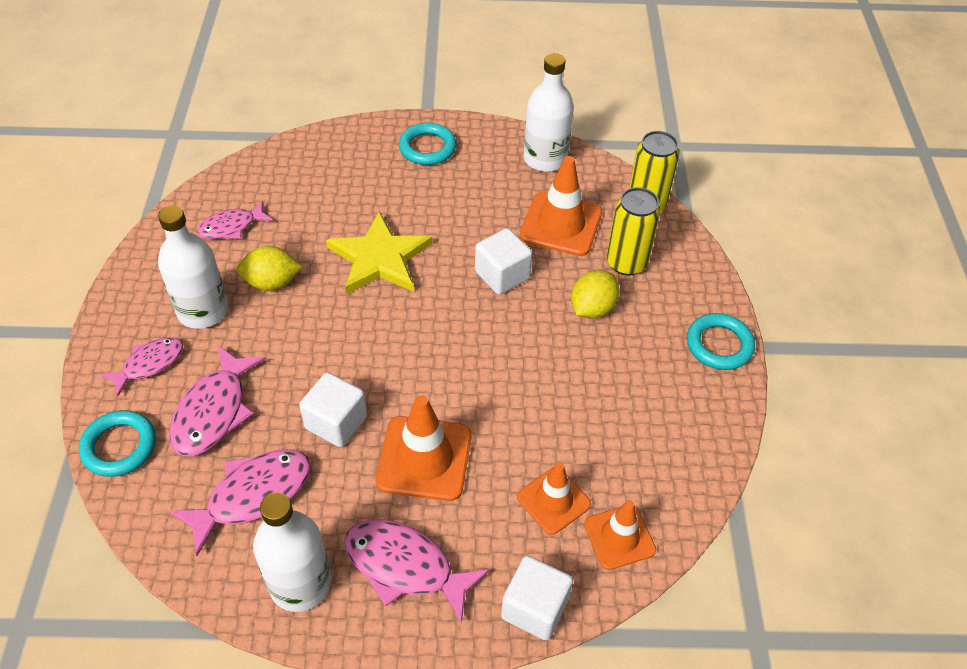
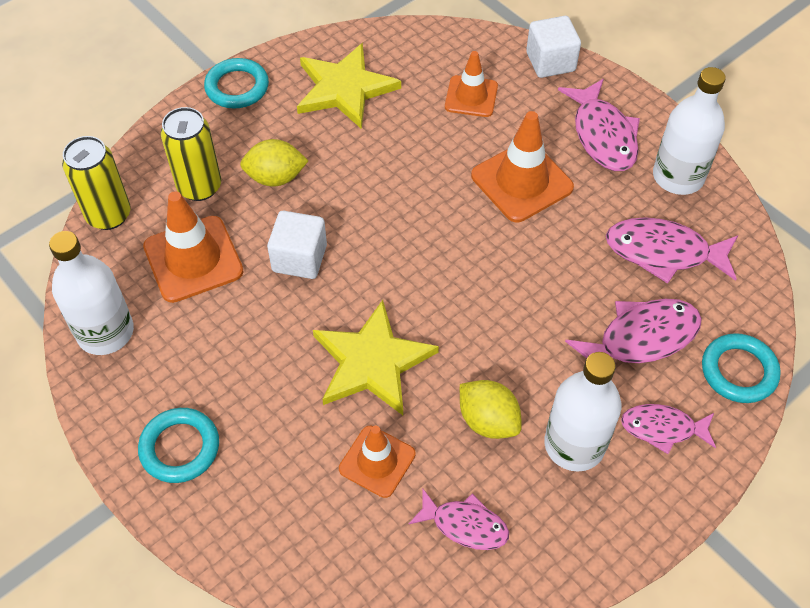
camera: 130 degrees left, 5 degrees up
white cube [299,372,367,447] -> none
orange traffic cone [584,500,656,570] -> orange traffic cone moved to [339,426,416,498]
none -> yellow star [297,43,401,129]

